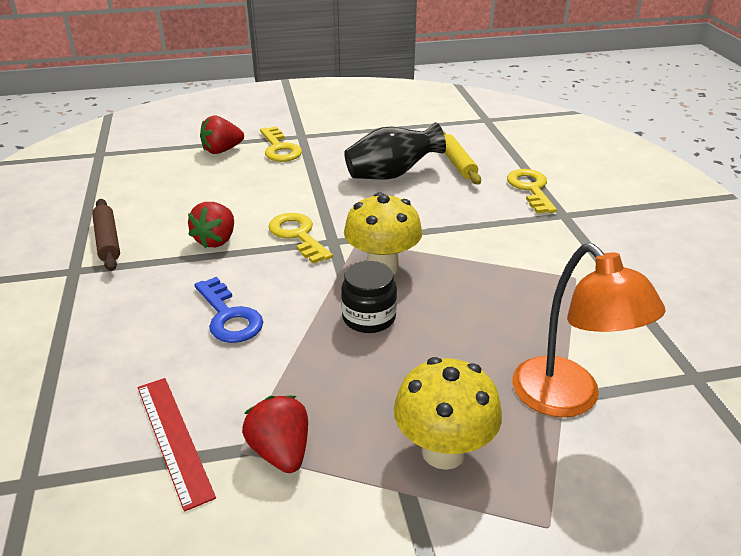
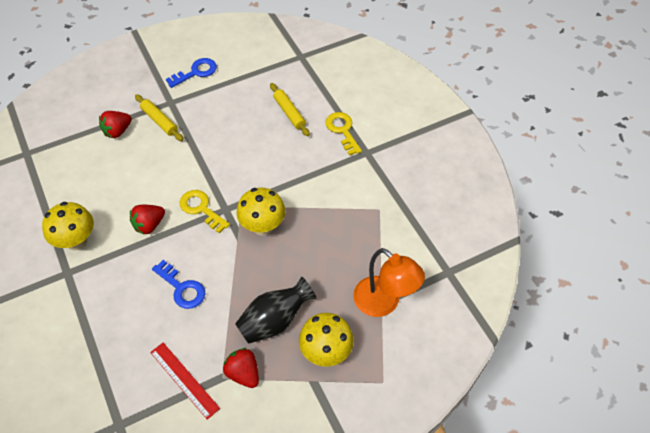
camera: 15 degrees left, 20 degrees up
brown rolling pin [92,199,120,271] -> yellow mushroom [42,202,94,251]
red strawberry [188,202,234,248] -> red strawberry turned 45 degrees clockwise [130,205,165,235]
yellow key [260,126,302,162] -> yellow rolling pin [135,94,183,141]
black jar [341,261,397,333] -> none
black vase [344,122,446,180] -> black vase moved to [235,277,316,344]
none -> blue key [166,58,217,88]

